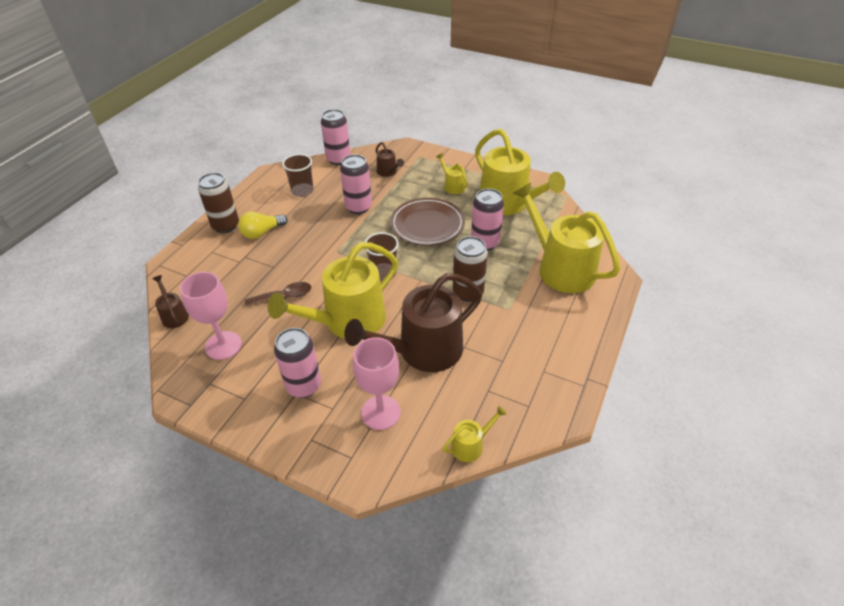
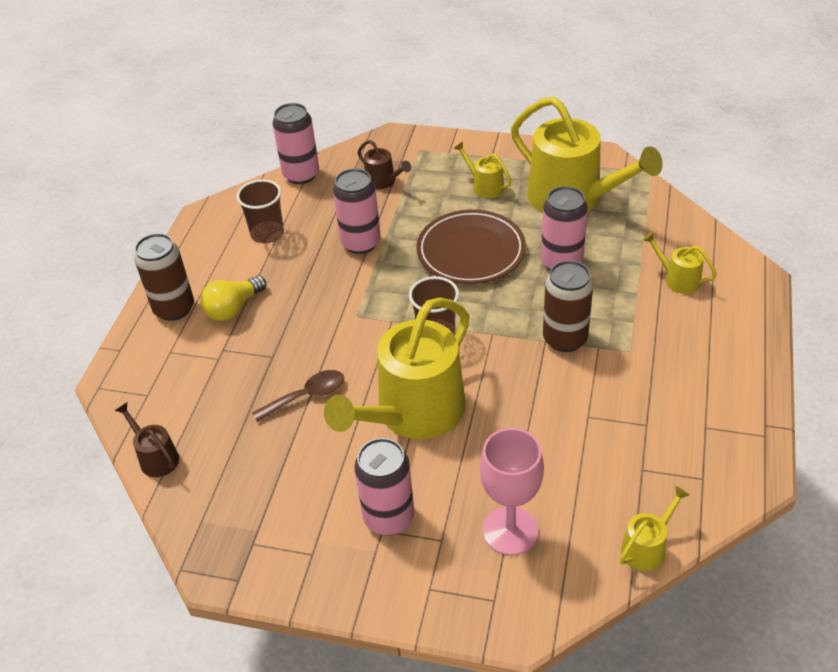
camera: 10 degrees left, 0 degrees up
pink goblet [180,272,242,360] -> none
brown watering can [344,273,482,372] -> none
yellow watering can [513,182,620,293] -> yellow watering can [643,232,717,294], size x0.43

